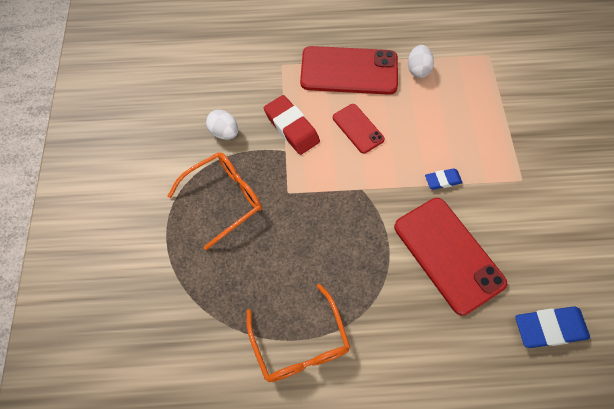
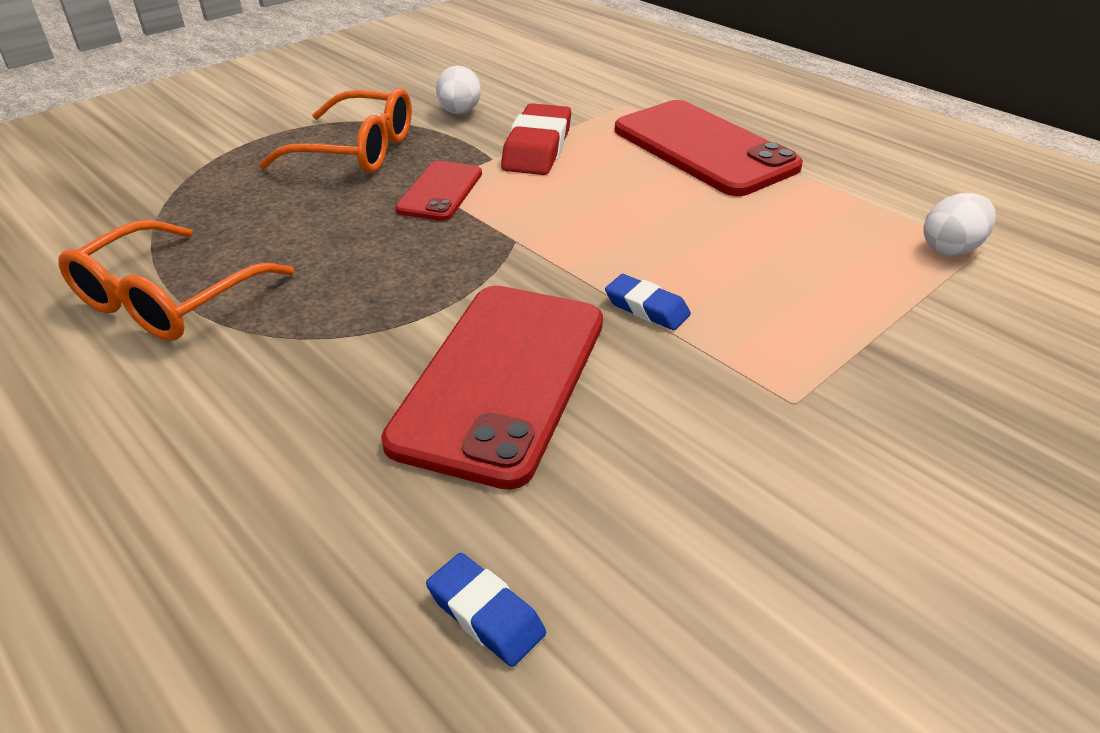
camera: 50 degrees right, 25 degrees down
red phone [333,104,385,154] -> red phone moved to [395,161,482,221]
white egg [408,45,434,78] -> white egg moved to [923,193,996,256]
blue eraser [515,306,590,348] -> blue eraser [426,553,546,667], size x0.56

